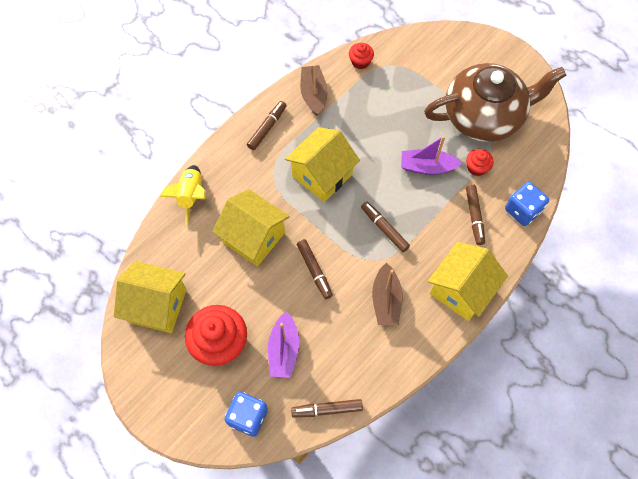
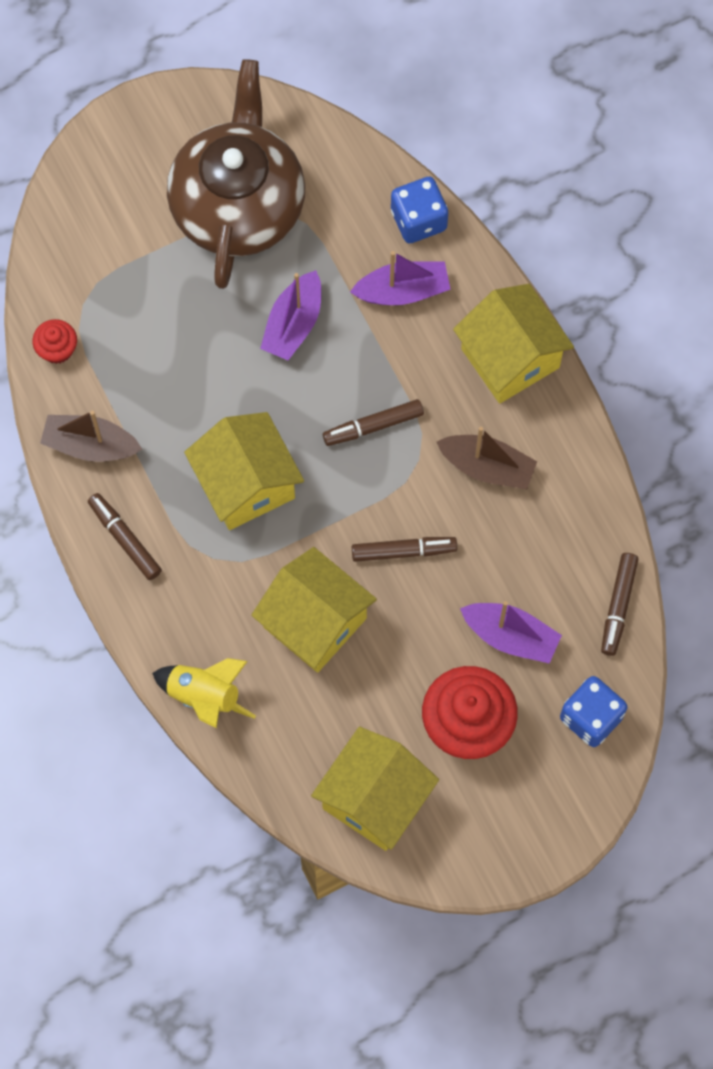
camera: 70 degrees left, 5 degrees up
yellow house [212,189,290,267] -> yellow house turned 75 degrees clockwise [251,547,377,672]
red cupcake [466,149,493,176] -> none
brown marker [466,184,485,245] -> purple boat [350,251,451,305]

